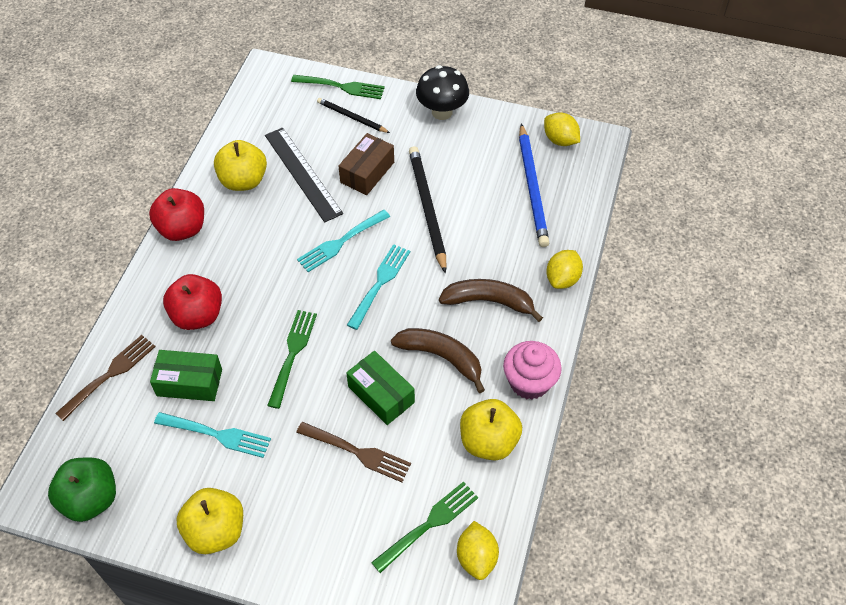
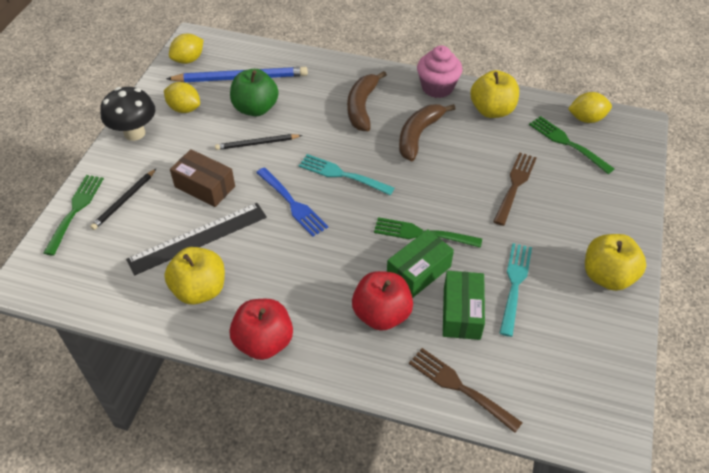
camera: 90 degrees left, 5 degrees down
green apple [48,457,116,522] -> green apple moved to [230,69,279,116]
turquoise fork [297,210,390,272] -> blue fork [256,167,328,237]
green box [346,351,415,425] -> green box moved to [387,229,454,298]
black pencil [409,146,446,274] -> black pencil [215,134,302,150], size x0.58
yellow lemon [546,250,583,289] -> yellow lemon moved to [164,82,200,113]

